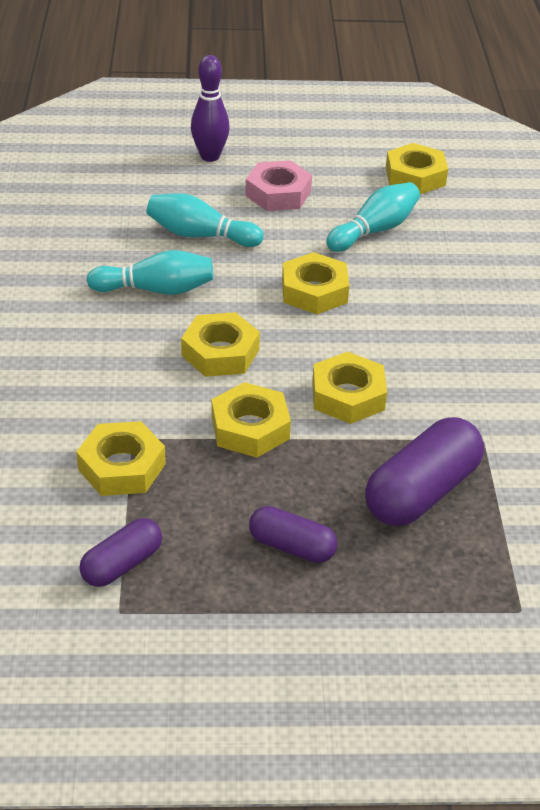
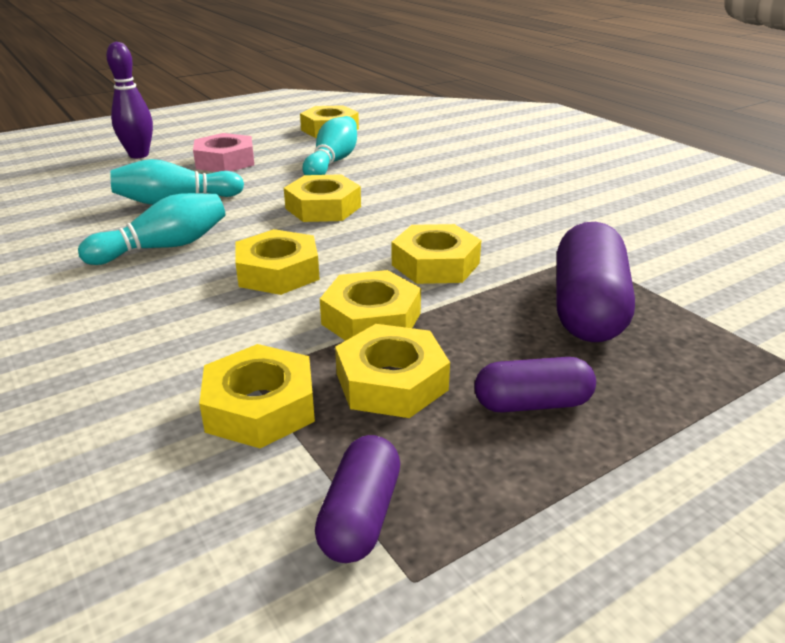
camera: 30 degrees left, 10 degrees down
none -> yellow nut [335,324,450,418]

